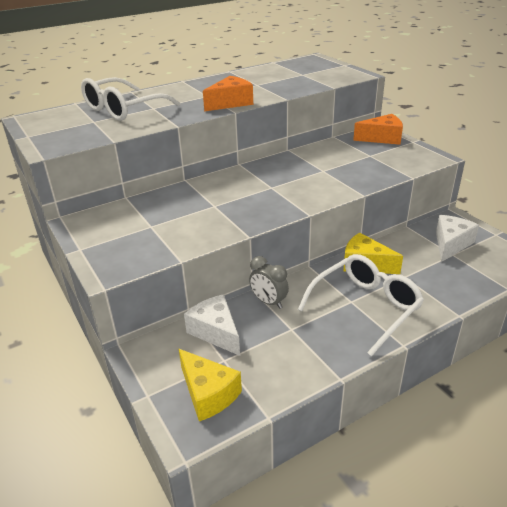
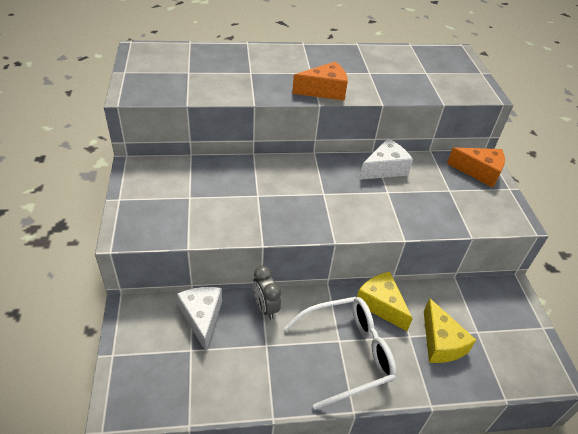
camera: 20 degrees right, 10 degrees up
white glasses [81,77,180,121] -> none
yellow cheese [179,349,242,421] -> yellow cheese moved to [424,298,476,363]
white cheese [436,215,479,262] -> white cheese moved to [359,138,413,180]

